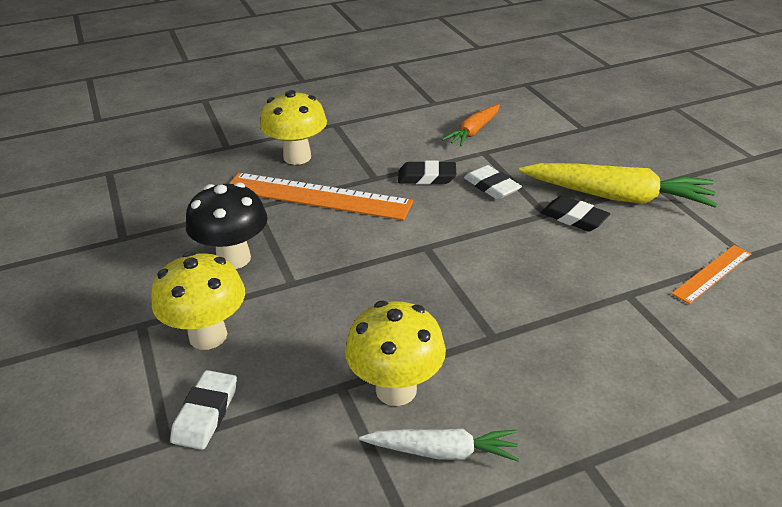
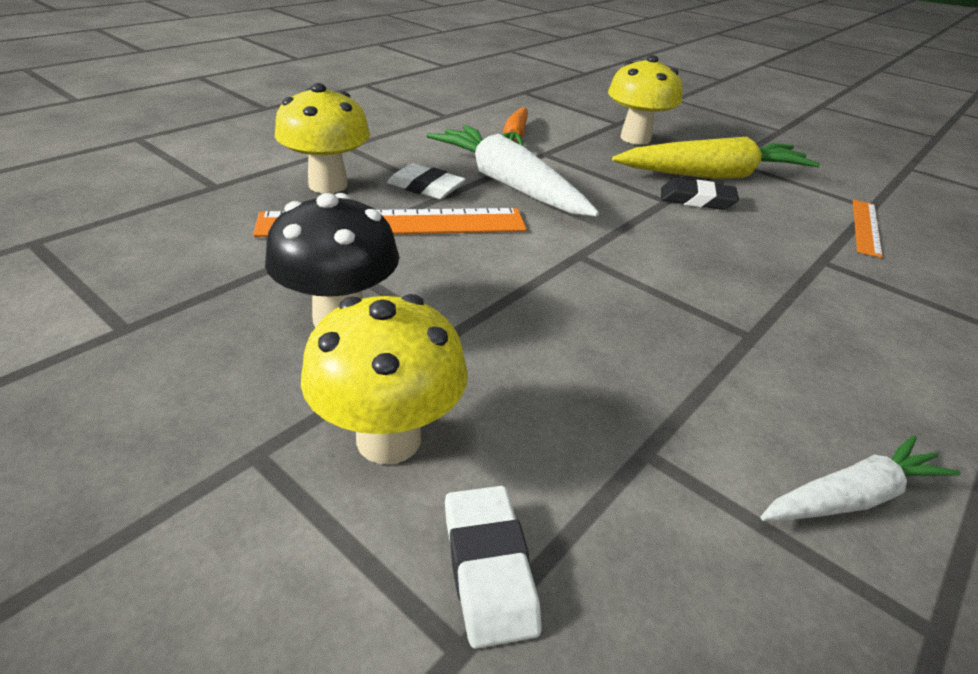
camera: 30 degrees left, 0 degrees up
yellow mushroom [345,301,446,406] -> yellow mushroom moved to [608,55,683,145]
black eraser [398,160,456,184] -> white carrot [426,125,599,217]
white eraser [464,165,522,200] -> white eraser moved to [387,163,466,199]

